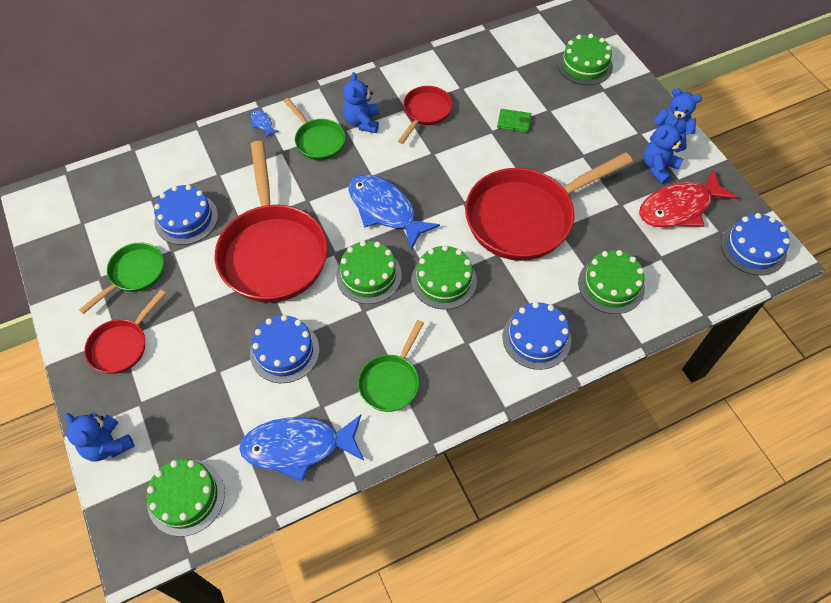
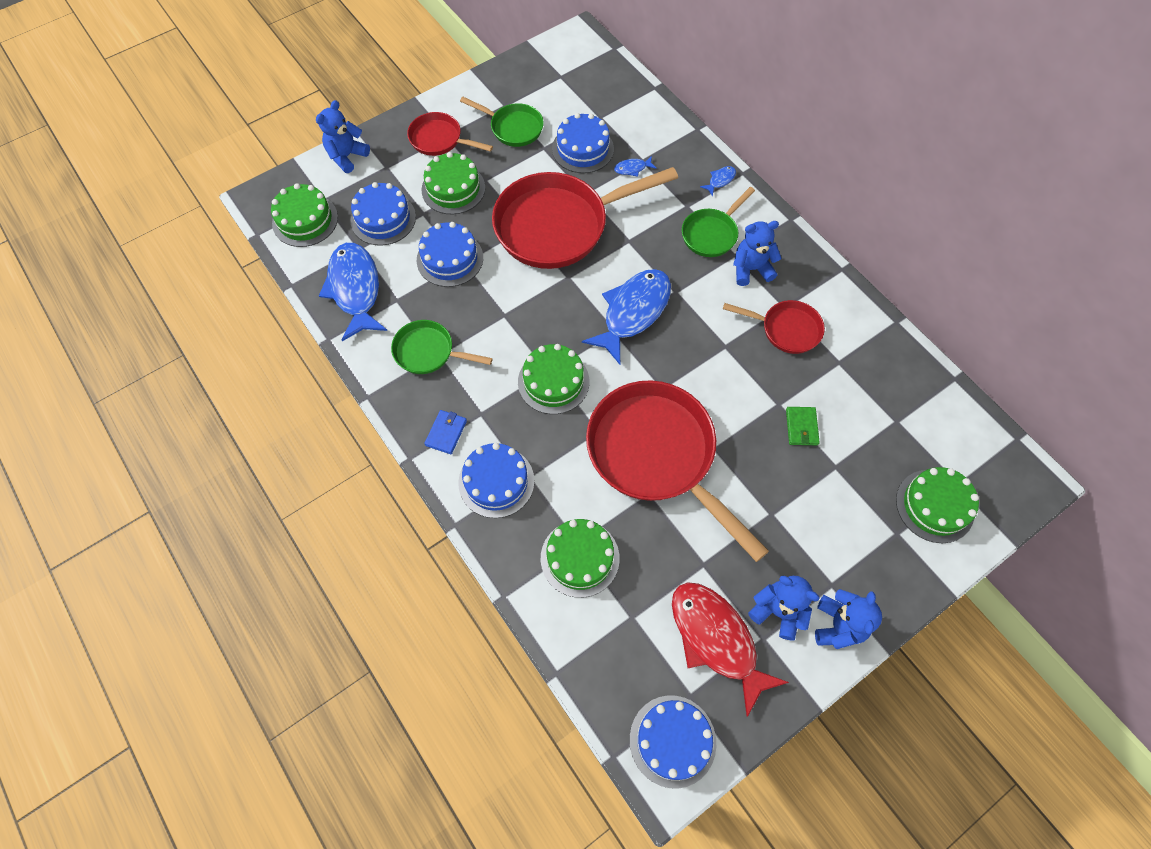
camera: 80 degrees right, 5 degrees up
green cake [336,241,402,304] -> green cake moved to [421,152,485,214]
none -> blue cake [351,182,416,245]
none -> blue wallet [424,410,467,454]
none -> blue fish [614,156,656,177]

